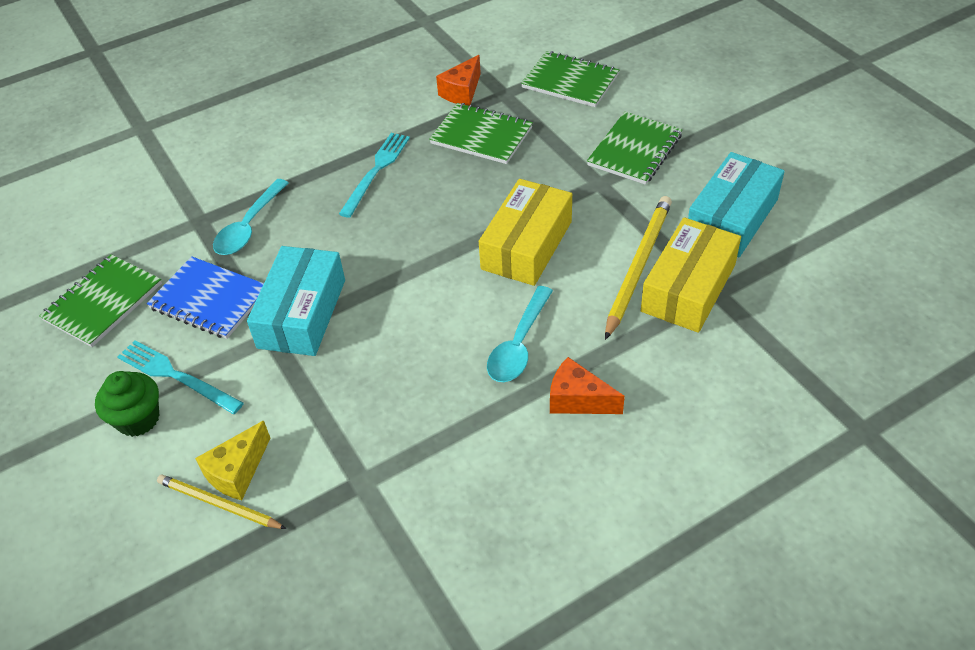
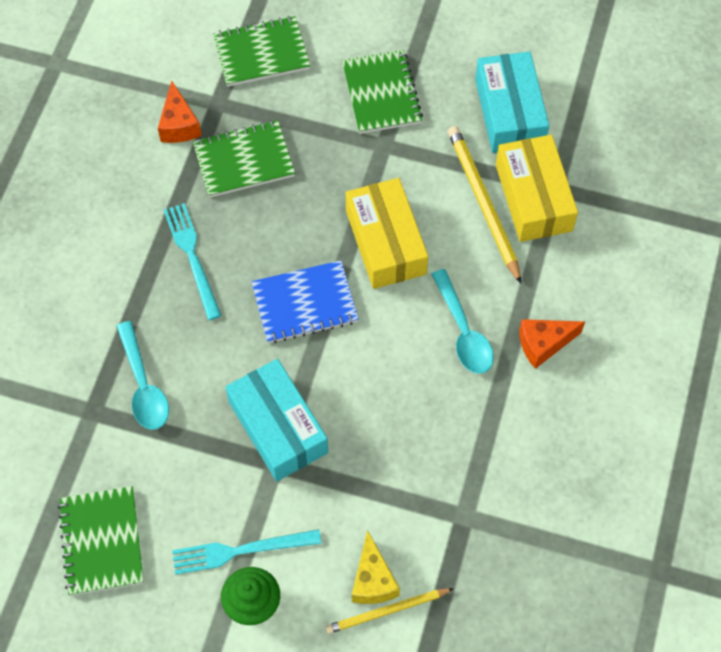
camera: 45 degrees left, 15 degrees up
blue notebook [147,256,264,339] -> blue notebook moved to [251,260,359,343]

